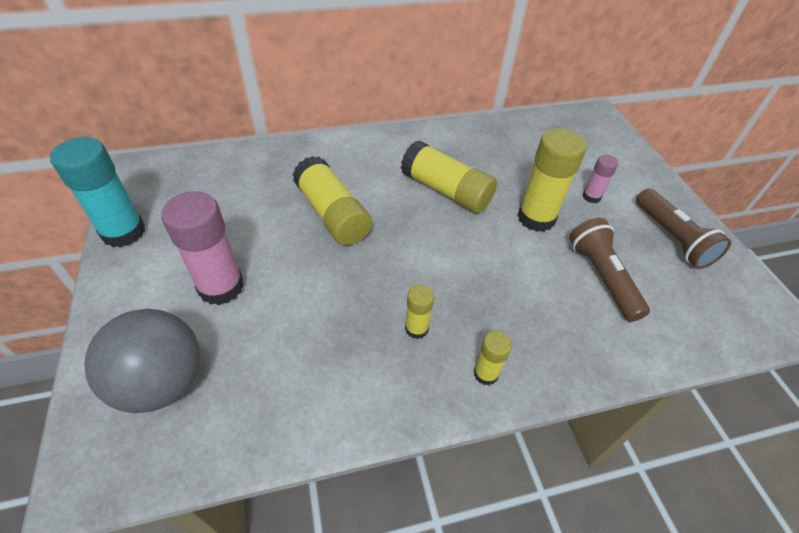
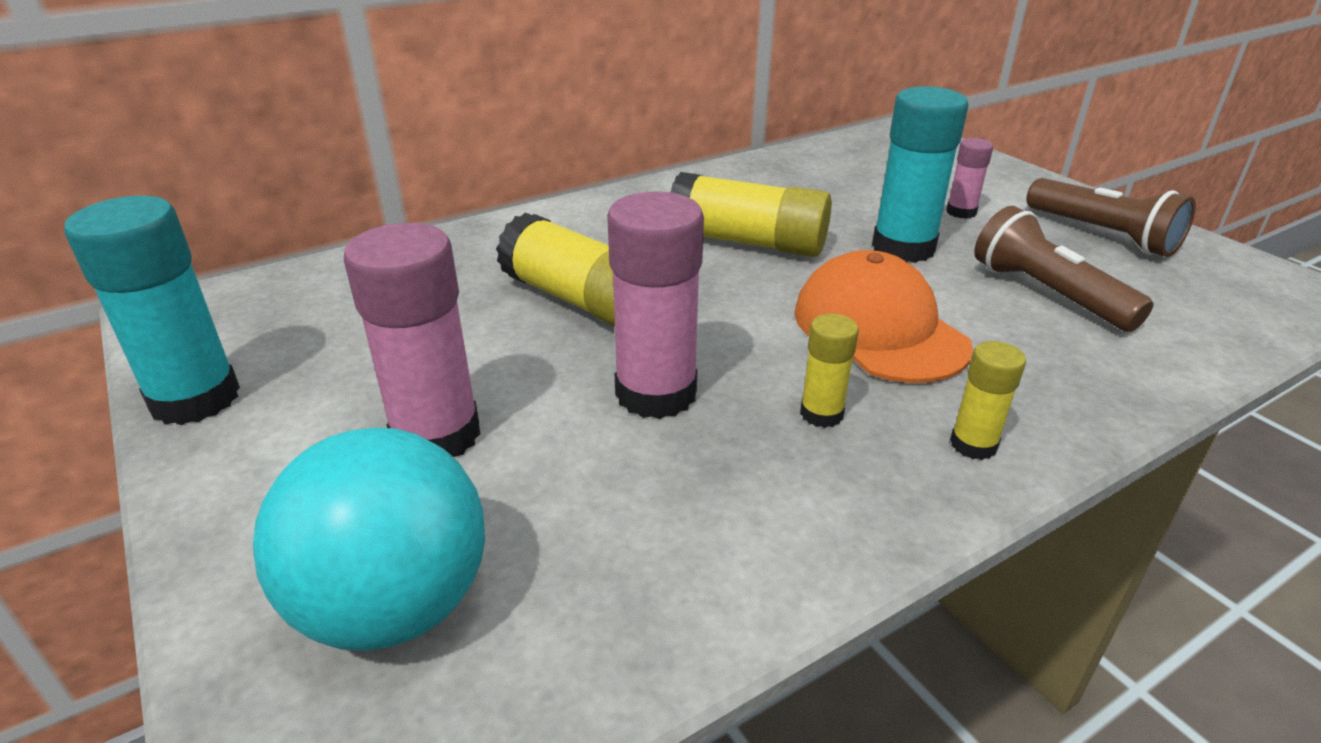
camera: 15 degrees left, 15 degrees down
grey ball [84,309,200,413] -> turquoise ball [253,427,485,651]
yellow glue stick [517,128,587,232] -> turquoise glue stick [872,86,969,263]
none -> pink glue stick [607,192,704,419]
none -> orange cap [795,250,973,383]

